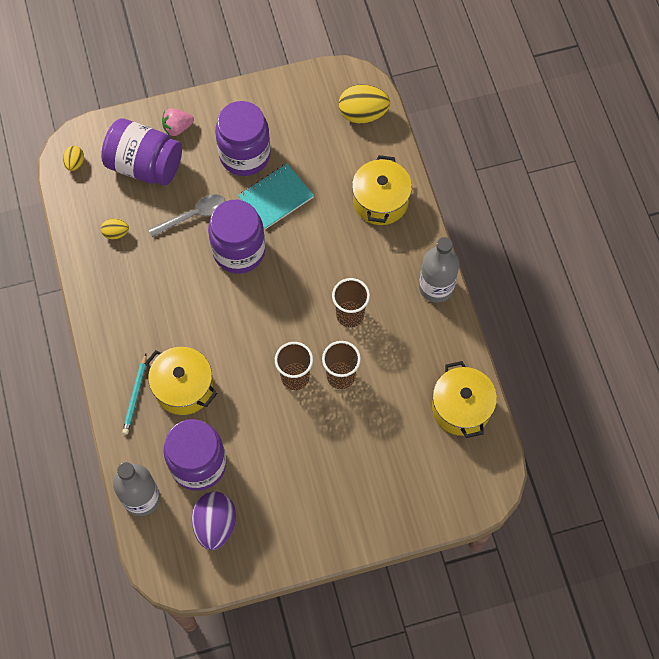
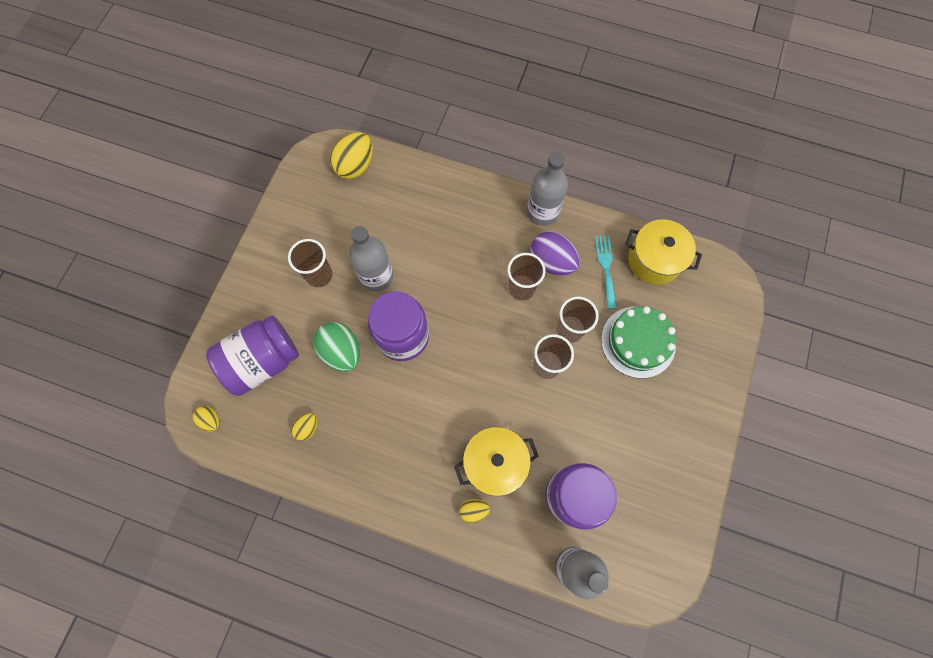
camera: 55 degrees left, 5 degrees up
turquoise pencil [122,354,146,434] -> yellow egg [459,499,490,523]
grey spoon [148,195,225,237] -> green egg [313,322,360,372]
pink strawberry [162,108,194,136] -> none
purple egg [192,492,236,550] -> purple egg moved to [530,231,580,275]
purple jar [215,101,271,176] -> brown cup [288,239,332,287]
turquoise notebook [238,163,314,229] -> grey bottle [349,226,393,292]
yellow pot [352,155,412,225] -> none
none -> turquoise fork [595,235,616,309]
none -> green cake [601,306,676,378]

